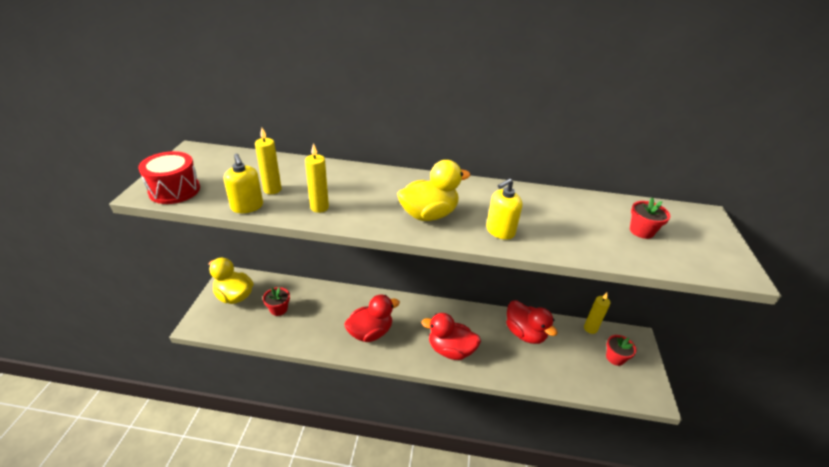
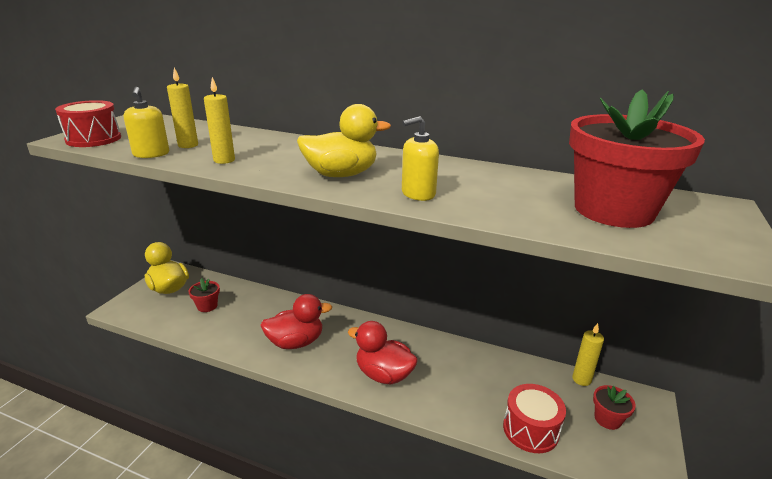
camera: 15 degrees right, 10 degrees down
red duck [506,300,558,344] -> none
red flower pot [630,198,671,239] -> red flower pot [569,90,705,228], size x2.38
none -> red drum [503,384,566,453]

